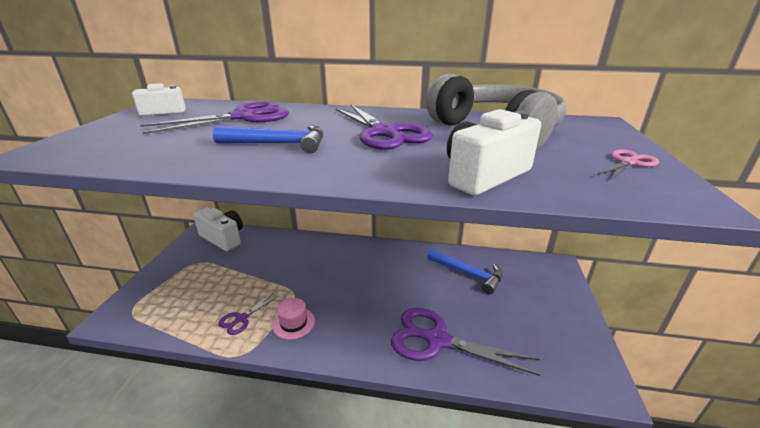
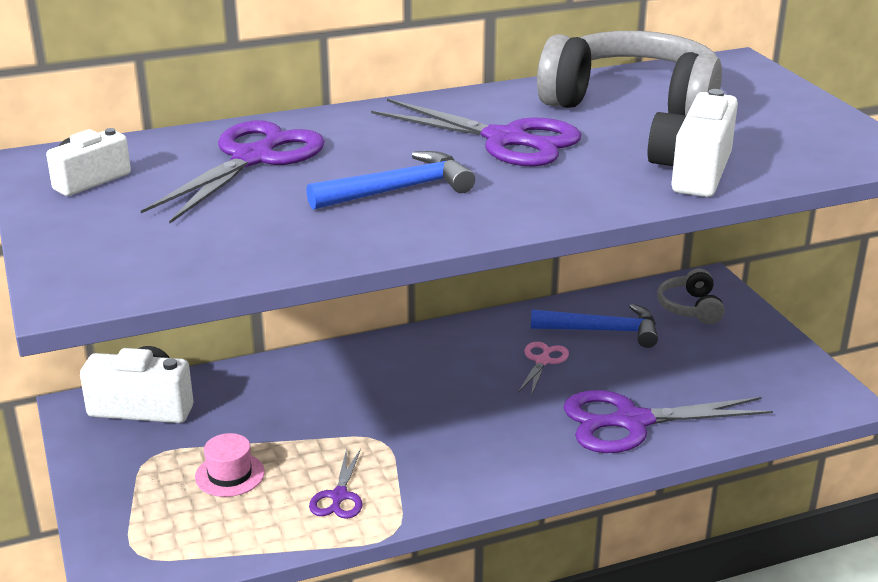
camera: 30 degrees left, 0 degrees up
pink hat [272,298,315,340] -> pink hat moved to [195,433,265,497]
pink scissors [597,149,659,180] -> pink scissors moved to [518,342,569,396]
none -> grey headphones [657,269,725,325]

